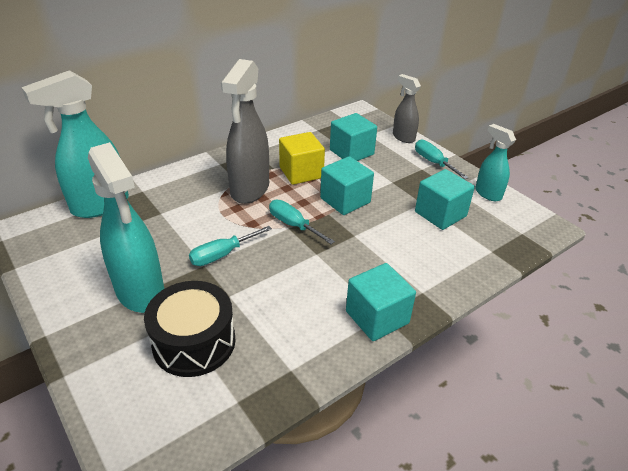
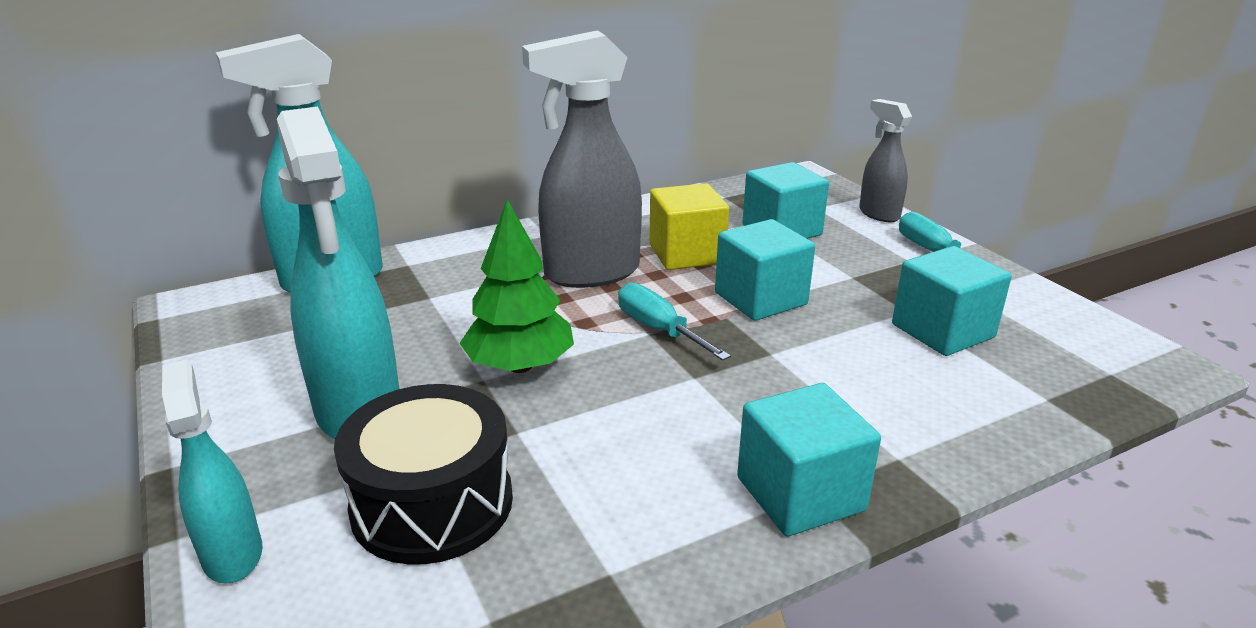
camera: 10 degrees right, 10 degrees down
turquoise screwdriver [189,226,272,266] -> green tree [460,199,574,373]
grey spray bottle [221,59,269,204] -> grey spray bottle turned 45 degrees clockwise [522,30,642,288]
turquoise spray bottle [475,124,516,201] -> turquoise spray bottle moved to [162,360,262,583]

